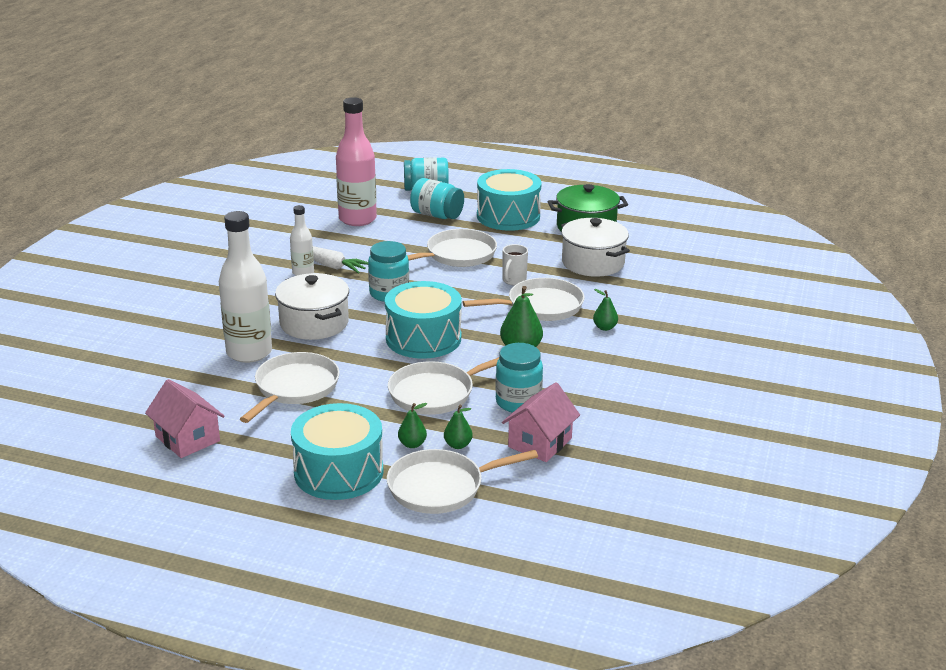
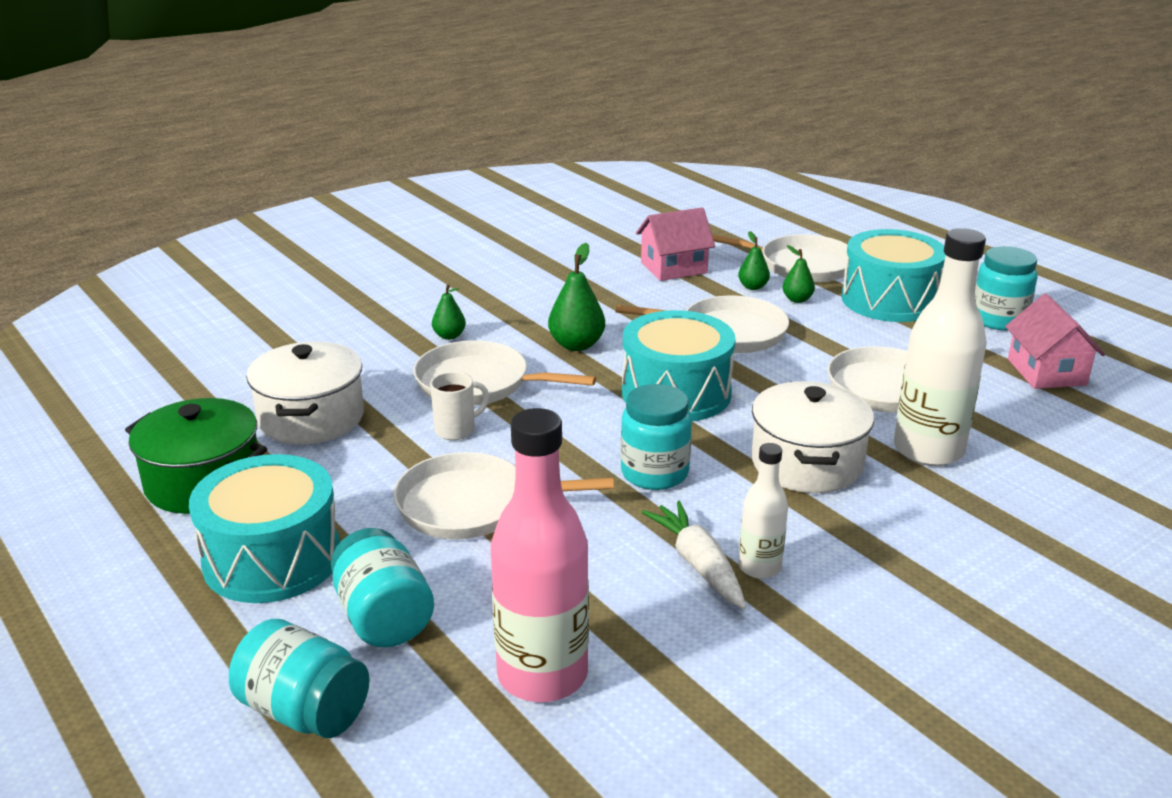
camera: 145 degrees left, 0 degrees up
turquoise jar [495,343,543,413] -> turquoise jar moved to [975,246,1038,331]

